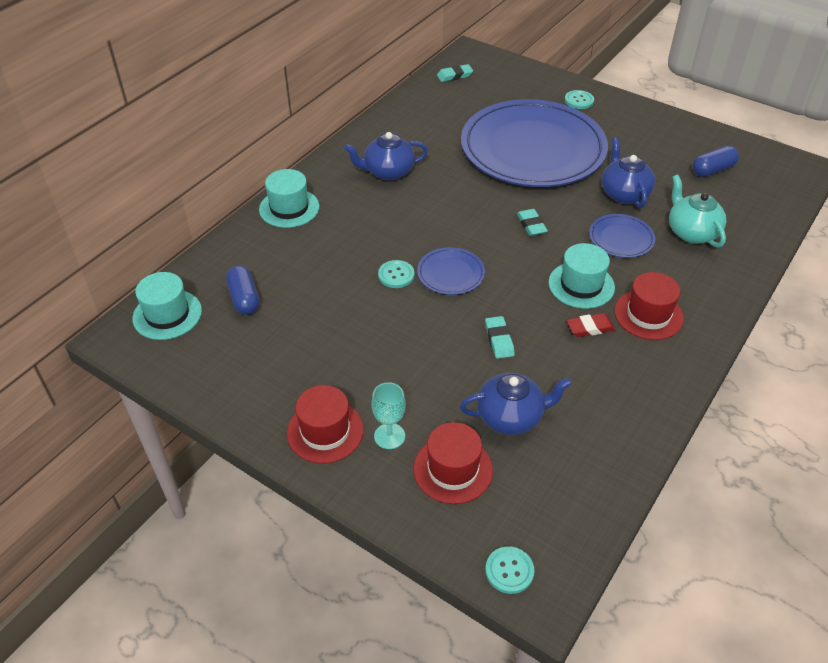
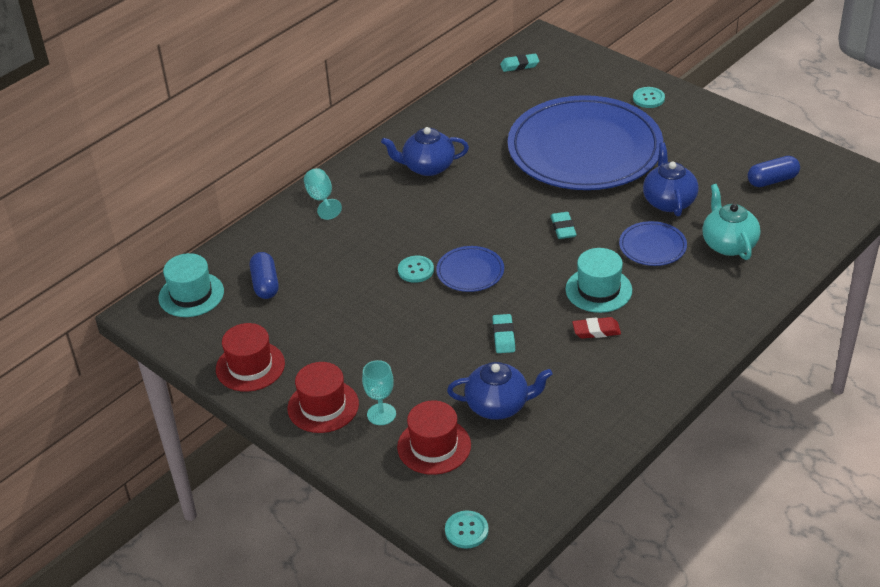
camera: 10 degrees right, 5 degrees down
turquoise hat [259,169,320,228] -> turquoise goblet [304,168,342,220]
red hat [614,272,684,340] -> red hat moved to [216,323,285,392]

